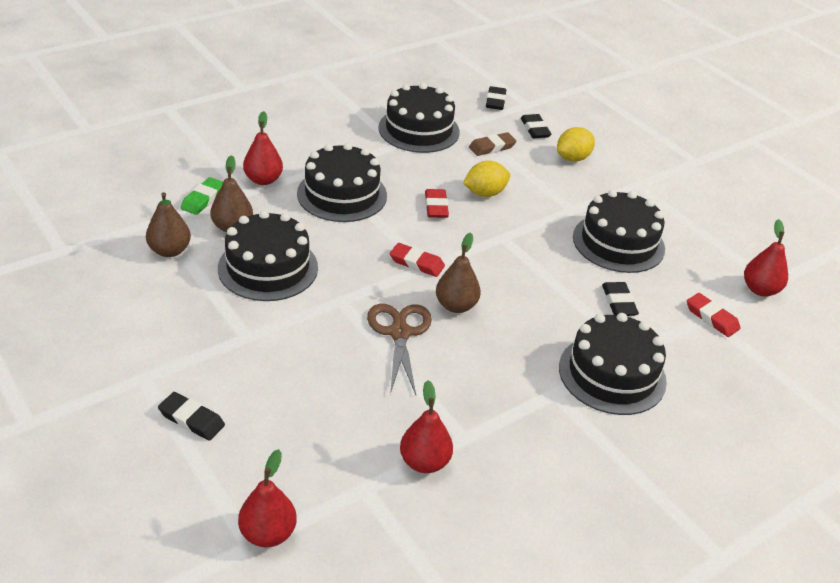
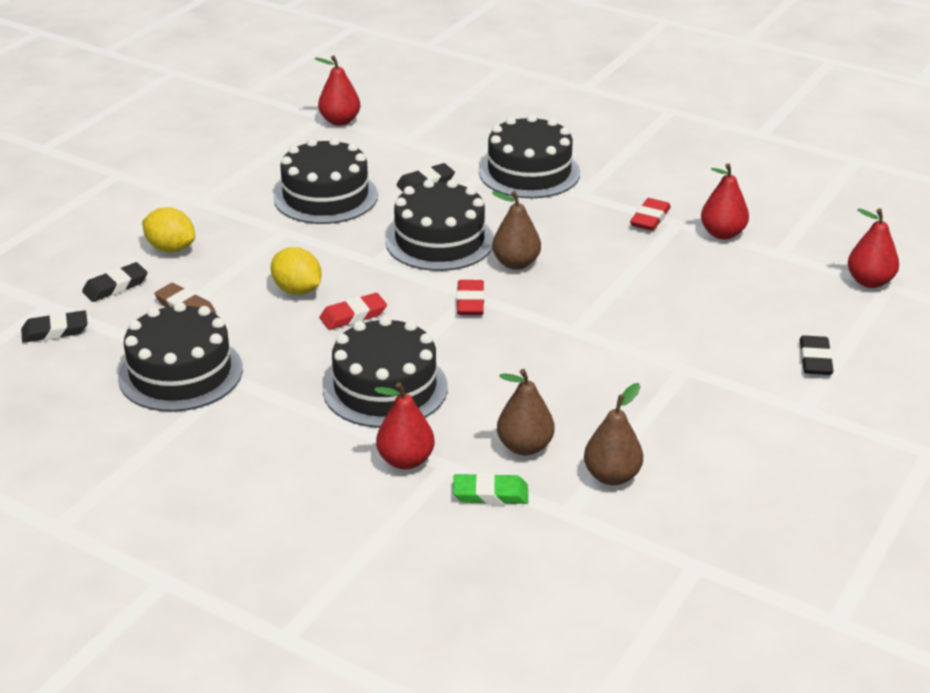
camera: 110 degrees left, 5 degrees down
black cake [218,210,318,301] -> black cake moved to [385,179,494,271]
brown scissors [367,304,432,395] -> none
red eraser [687,293,741,337] -> red eraser moved to [630,198,671,231]

